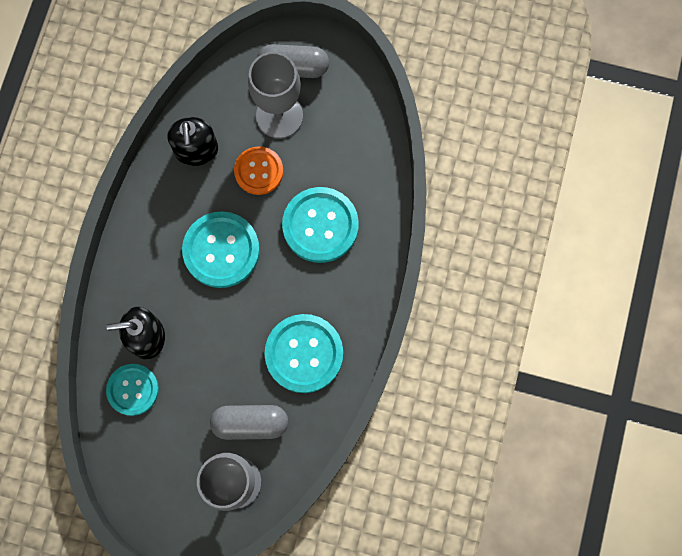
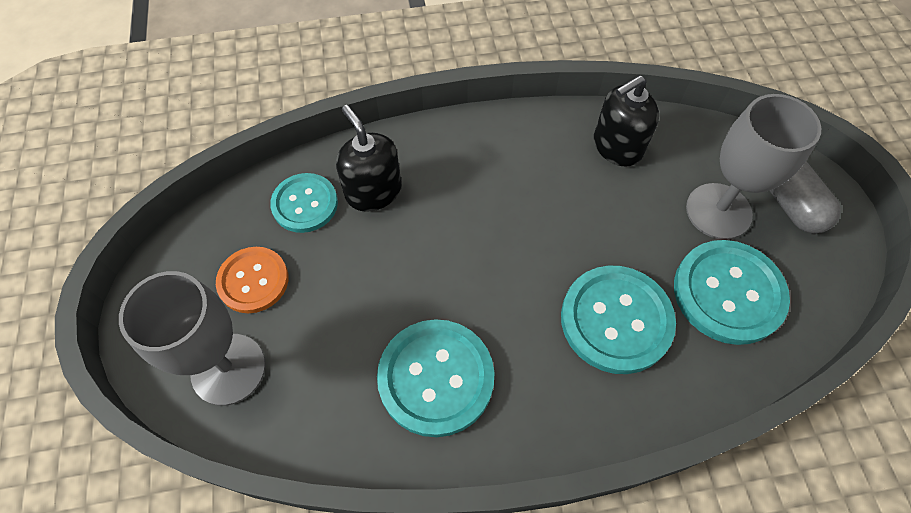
camera: 65 degrees right, 15 degrees down
turquoise button [182,211,260,288] -> turquoise button moved to [674,240,790,345]
grey capsule [210,405,288,440] -> none
orange button [234,146,283,195] -> orange button moved to [216,247,289,313]

